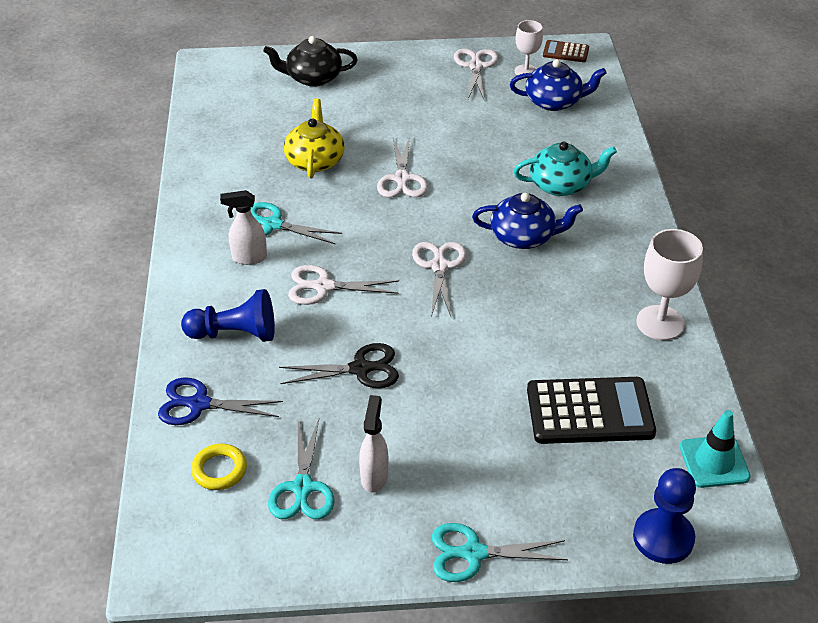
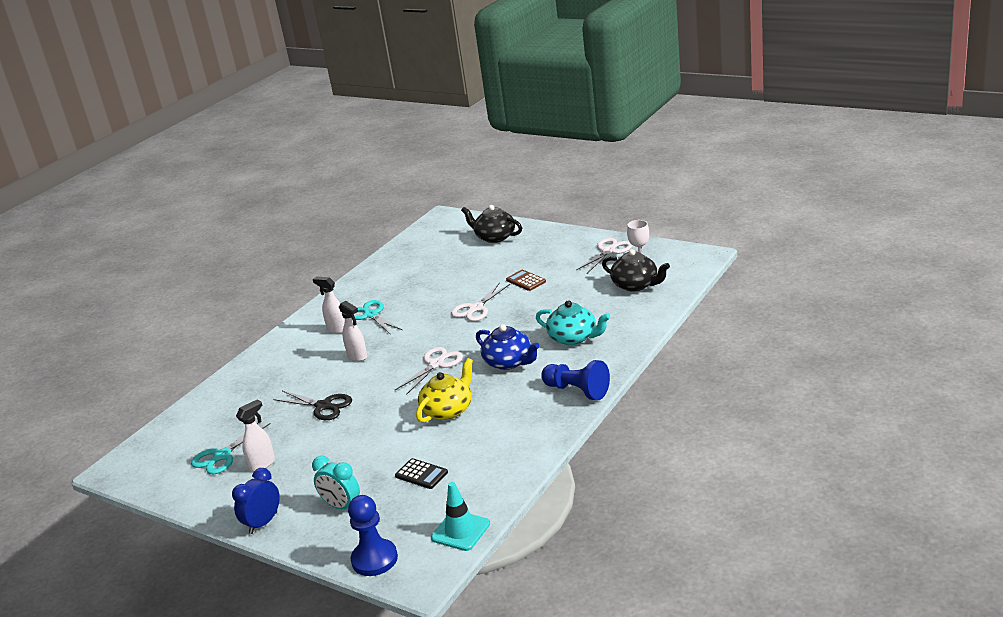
camera: 40 degrees right, 15 degrees down
blue scissors [158,378,283,425] -> none
blue pawn [181,289,275,342] -> blue pawn moved to [541,360,610,401]
yellow ring [191,444,247,490] -> none
yellow teapot [284,99,345,178] -> yellow teapot moved to [416,358,473,423]
white scissors [288,265,399,305] -> white spray bottle [339,301,367,361]
turquoise scissors [432,523,568,582] -> blue clock [232,468,280,534]
blue teapot [510,59,607,111] -> black teapot [602,249,670,291]
black calculator [527,377,656,444] -> black calculator [395,458,448,489], size x0.51
brown calculator [543,40,589,62] -> brown calculator moved to [506,270,546,291]
white goblet [636,229,703,340] -> none
none -> turquoise clock [312,456,360,509]

